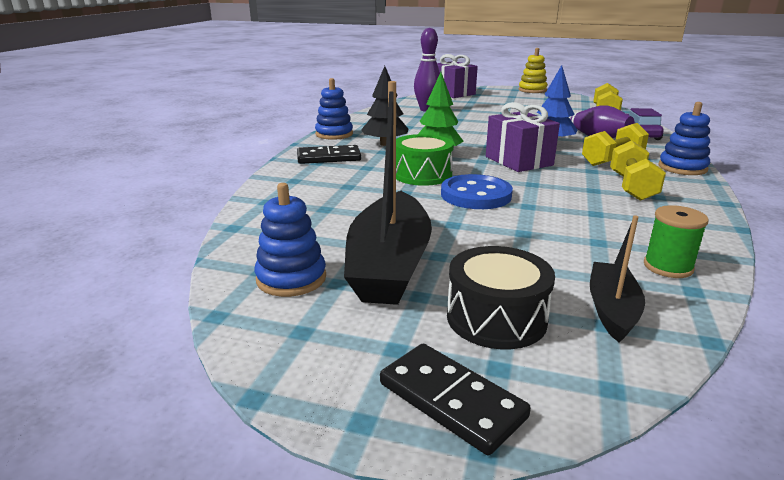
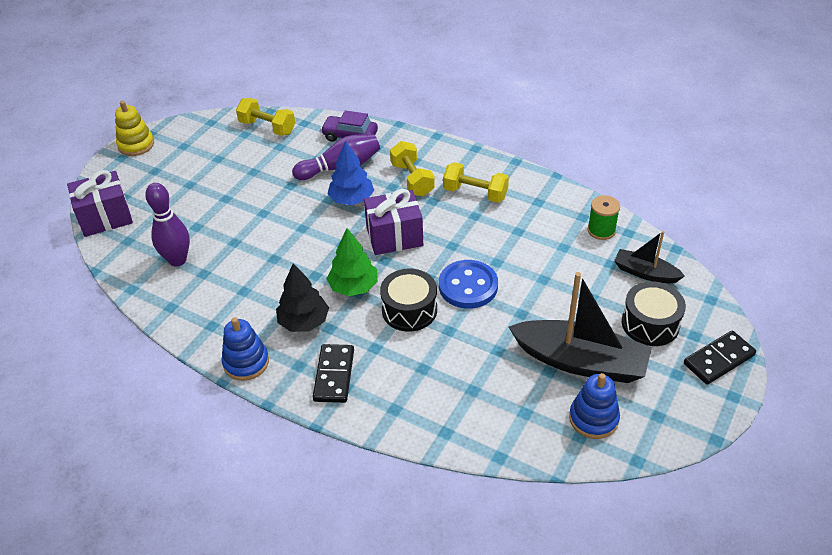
camera: 75 degrees left, 20 degrees up
green drum [396,134,454,186] -> black drum [380,269,437,332]
blue stacking toy [658,102,710,175] -> none

